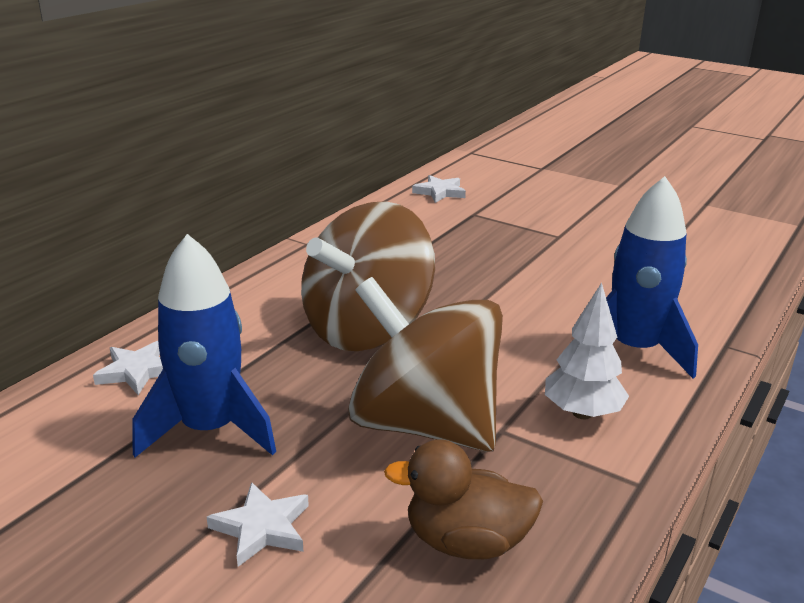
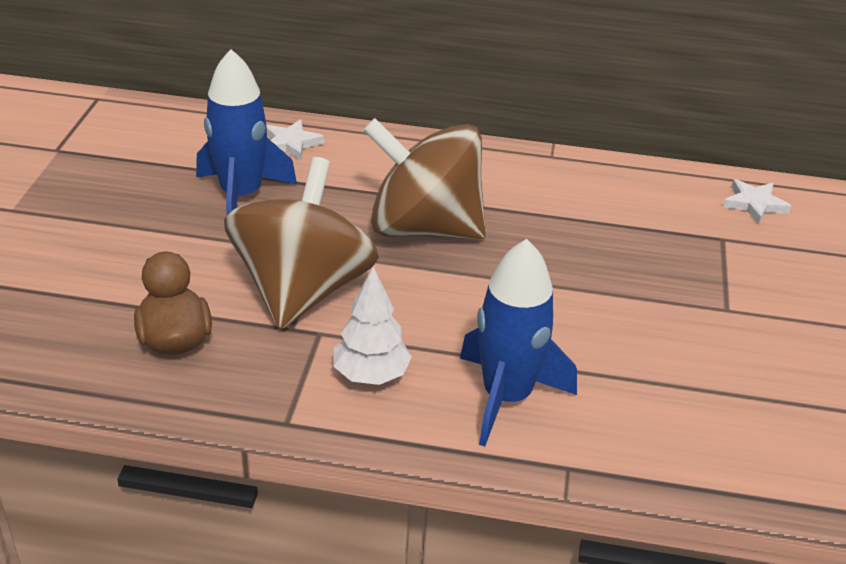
camera: 65 degrees right, 10 degrees up
white star [207,482,309,567] -> none

